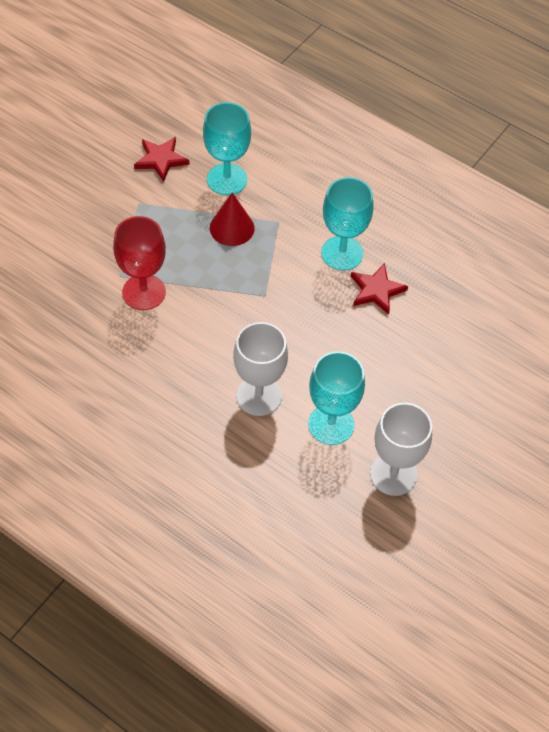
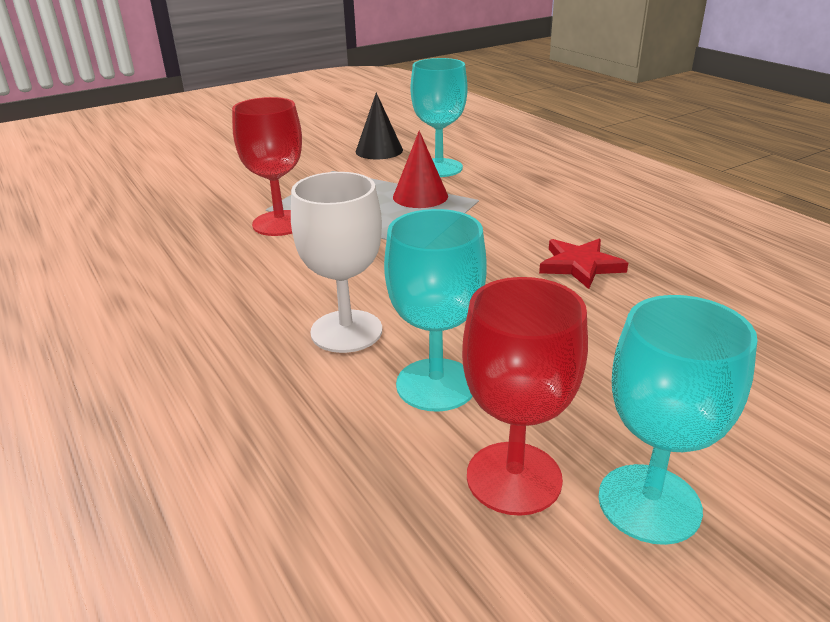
camera: 25 degrees right, 25 degrees down
red star [134,137,189,182] -> black cone [356,92,403,159]
turquoise goblet [321,177,374,270] -> turquoise goblet moved to [598,295,758,545]
white goblet [370,403,432,496] -> red goblet [462,277,588,516]

